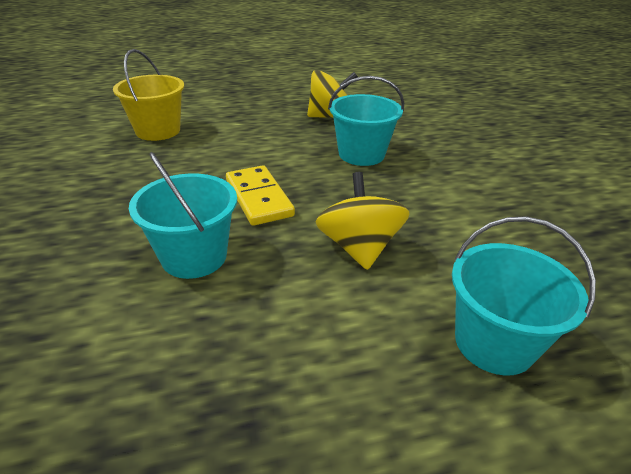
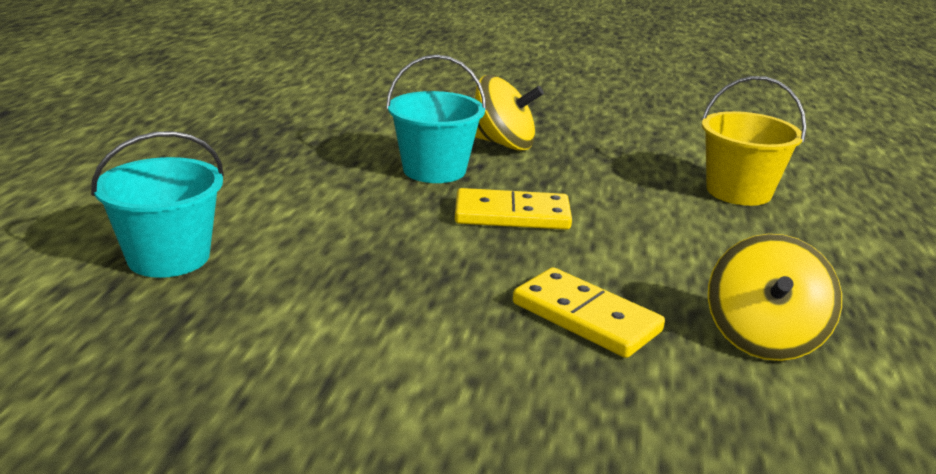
camera: 115 degrees right, 10 degrees down
yellow spinning top [316,172,410,270] -> yellow spinning top moved to [475,75,544,151]
turquoise bucket [328,76,404,166] -> yellow domino [513,267,665,358]

